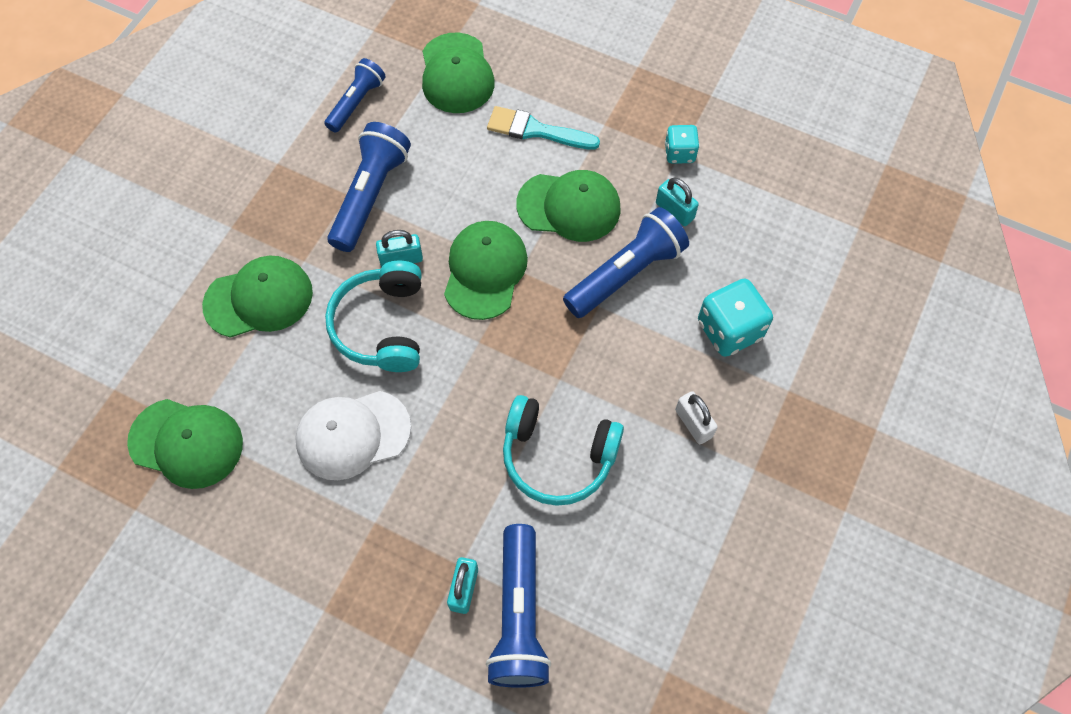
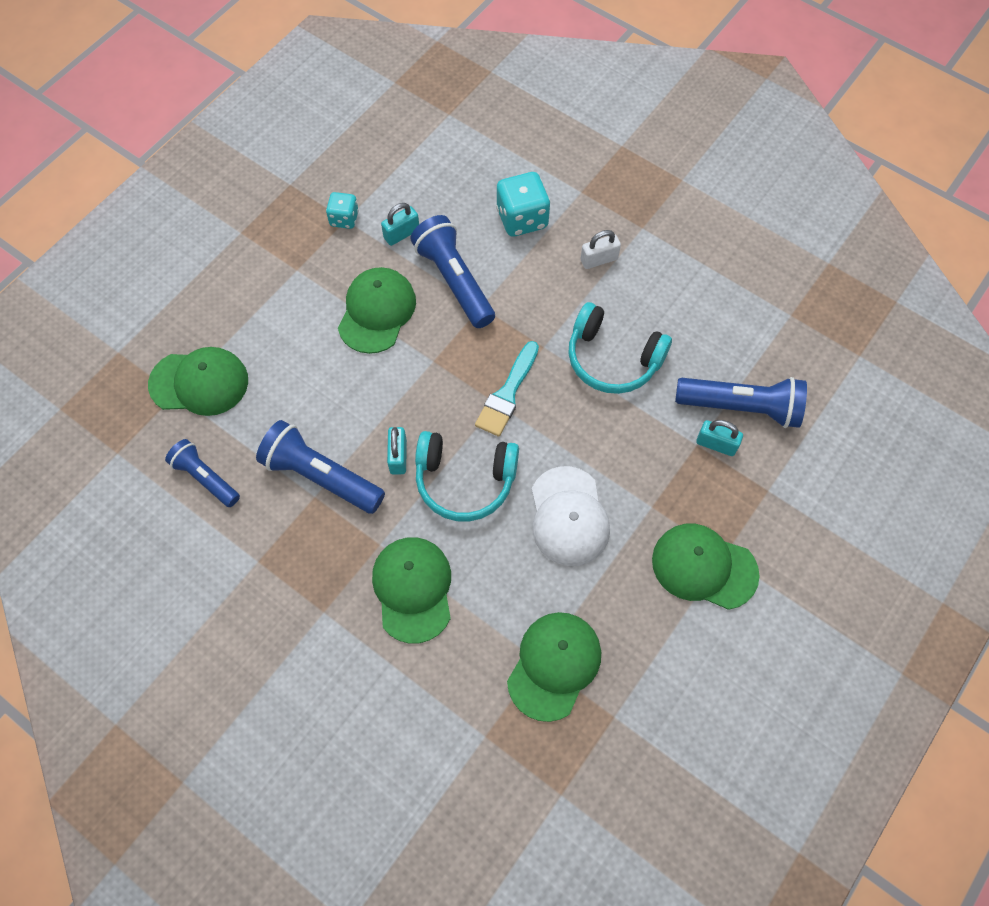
camera: 80 degrees left, 0 degrees up
green cap [444,221,528,320] -> green cap moved to [652,524,760,610]
turquoise brush [487,106,600,150] -> turquoise brush moved to [475,341,539,436]
turquoise headphones [503,395,624,506] -> turquoise headphones turned 90 degrees clockwise [568,302,672,394]

